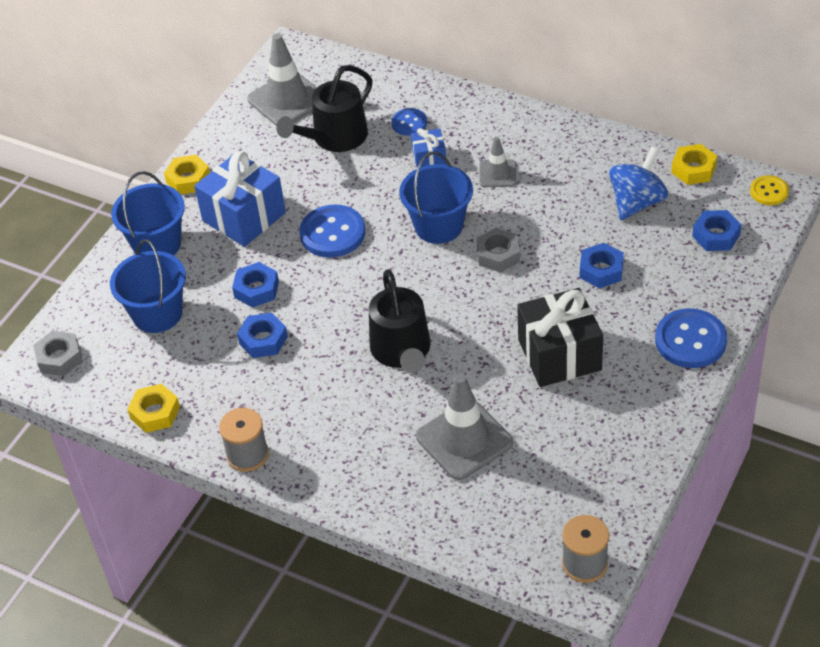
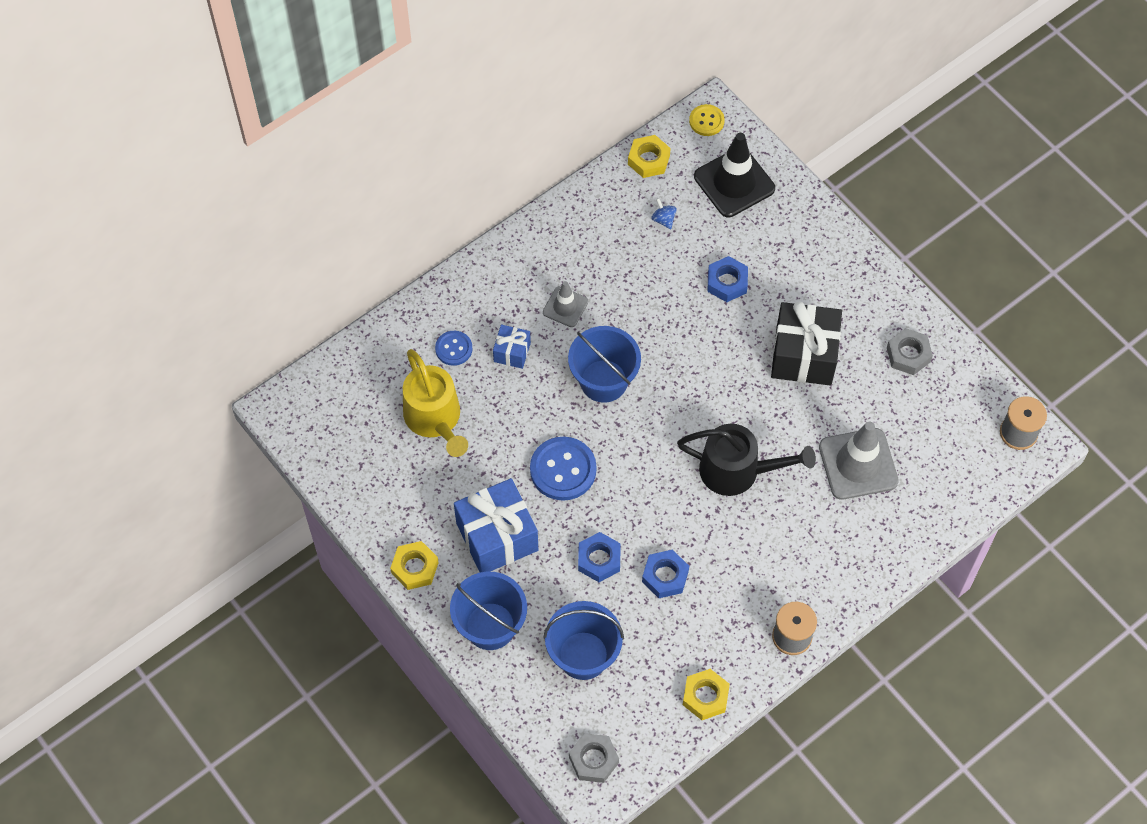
camera: 70 degrees left, 15 degrees up
grey traffic cone [247,33,317,125] -> none
black watering can [276,65,372,152] -> yellow watering can [403,349,468,457]
grey nut [476,228,520,273] -> grey nut moved to [887,328,933,375]
blue spinning top [609,147,668,220] -> blue spinning top [652,198,677,229], size x0.45
blue button [655,309,727,368] -> none
blue nut [692,210,742,251] -> black traffic cone [694,133,775,218]

